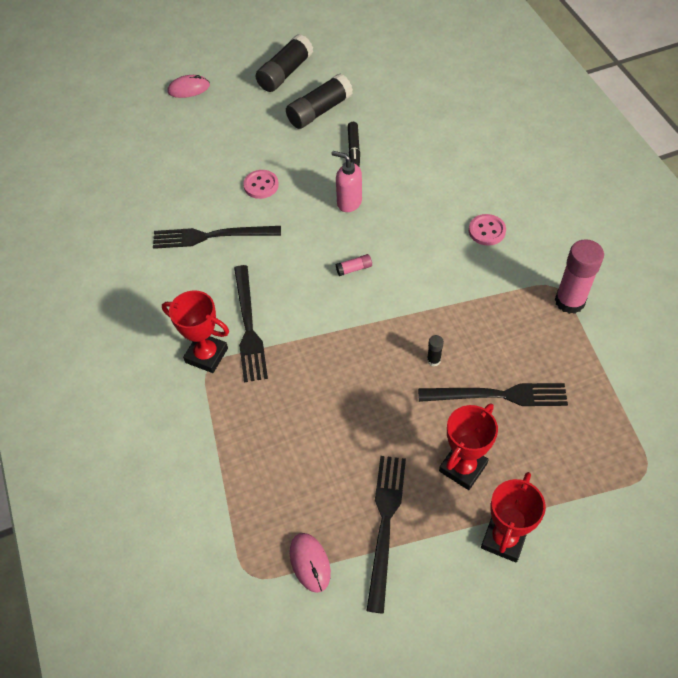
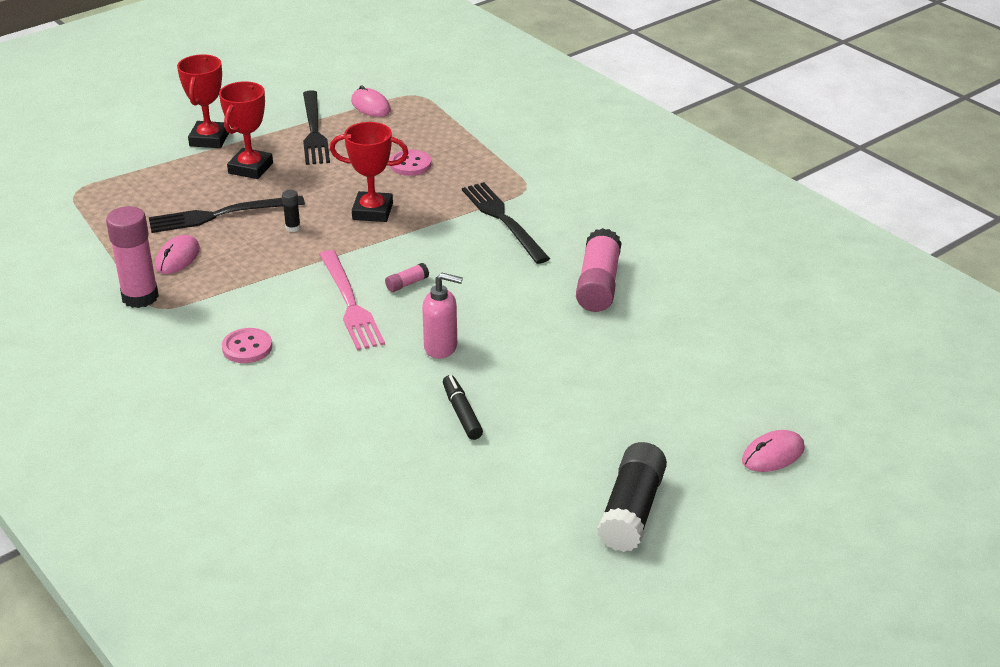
camera: 160 degrees right, 20 degrees down
black fork [153,226,281,249] -> pink glue stick [576,228,622,312]
red trophy [162,290,229,373] -> red trophy moved to [330,122,409,222]
pink button [243,170,279,199] -> pink button moved to [390,150,432,176]
black glue stick [286,74,353,129] -> none
none -> pink mouse [155,235,200,274]
none -> pink fork [319,250,385,351]

